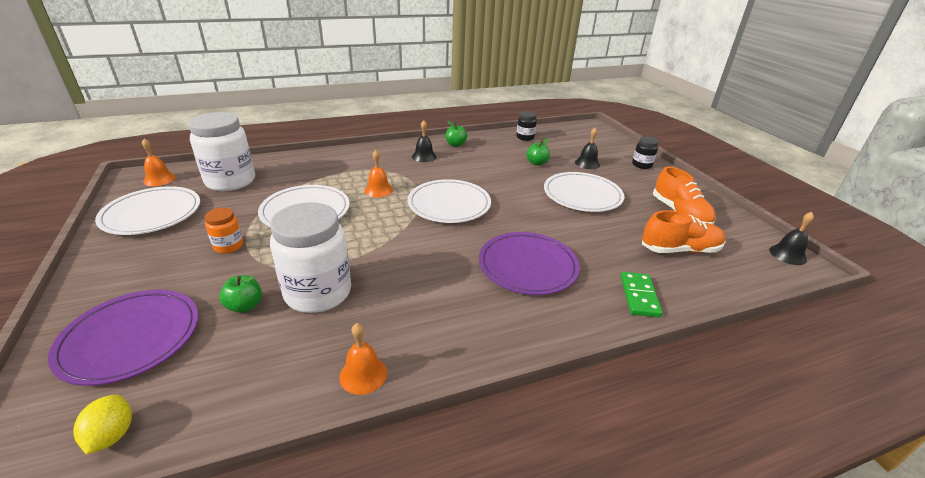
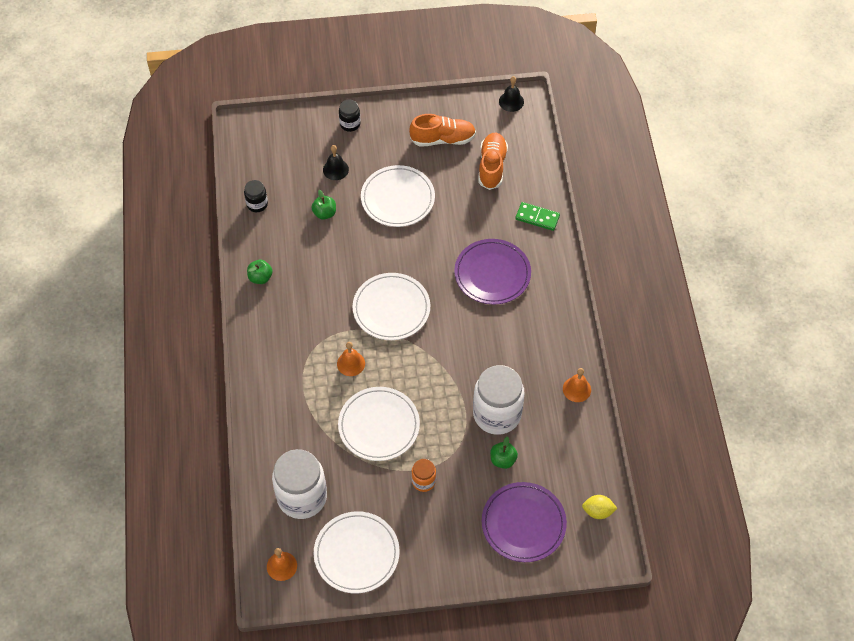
camera: 75 degrees left, 25 degrees up
black bell [412,120,436,162] -> none

